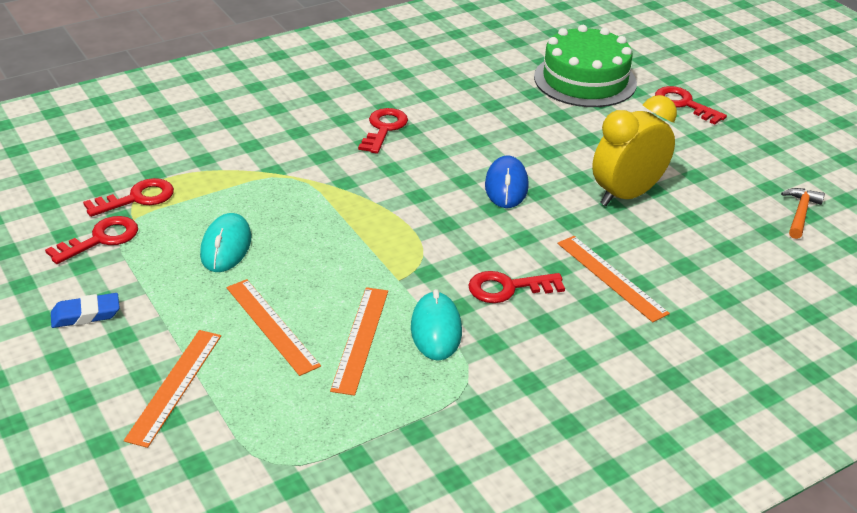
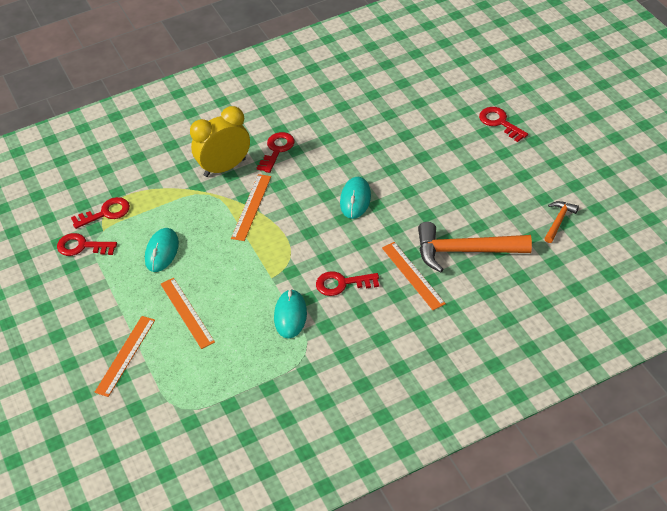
camera: 10 degrees right, 10 degrees up
red key [45,216,138,264] -> red key turned 135 degrees counterclockwise [57,233,117,256]
blue eraser [51,293,120,328] -> none
orange ruler [330,287,388,396] -> orange ruler moved to [231,174,271,241]
blue mouse [485,155,529,208] -> turquoise mouse [340,177,371,219]
green cake [534,25,637,107] -> none
yellow clock [592,95,677,206] -> yellow clock moved to [190,106,250,177]
none -> orange hammer [418,222,532,273]

